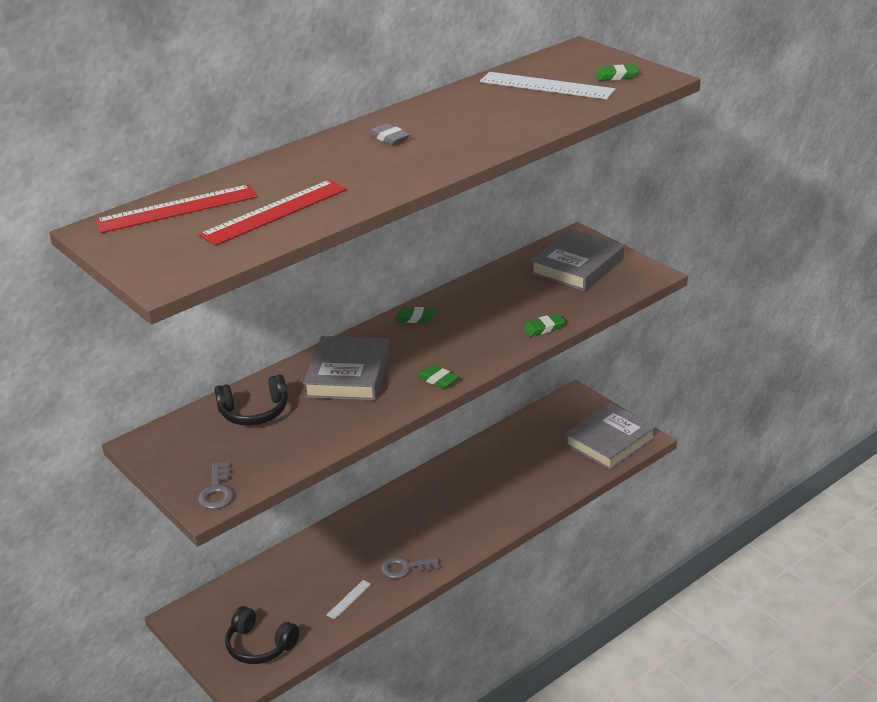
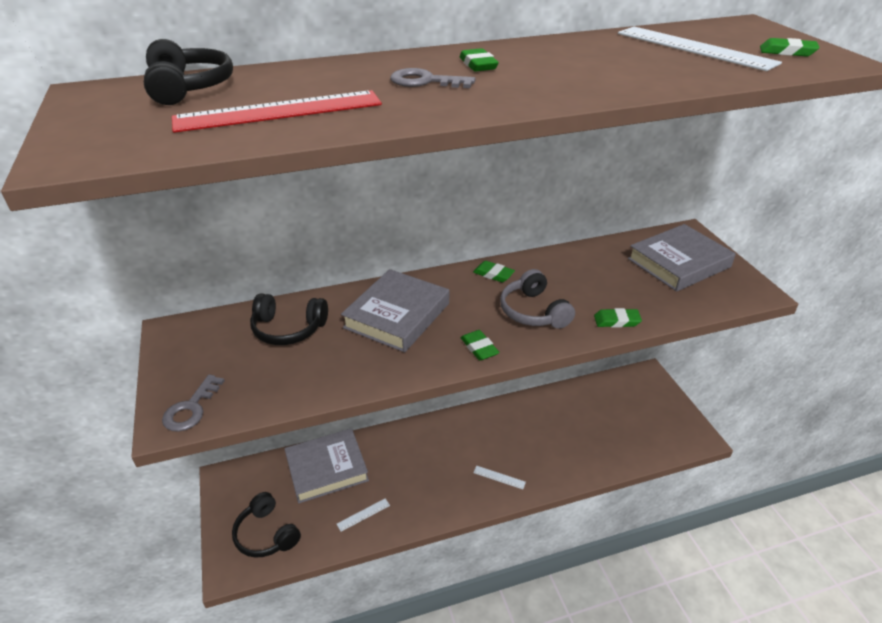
camera: 20 degrees right, 5 degrees up
red ruler [95,184,257,233] -> black headphones [144,39,233,105]
grey eraser [369,123,410,145] -> green eraser [460,48,499,72]
grey key [381,557,440,579] -> grey key moved to [390,68,476,88]
grey book [565,403,656,470] -> grey book moved to [284,428,369,503]
none -> white ruler [473,466,526,489]
none -> grey headphones [500,269,575,329]

